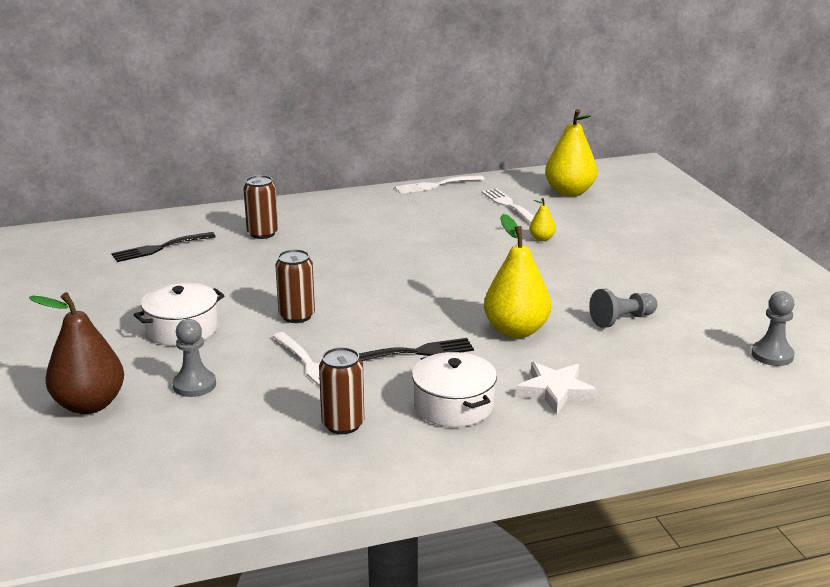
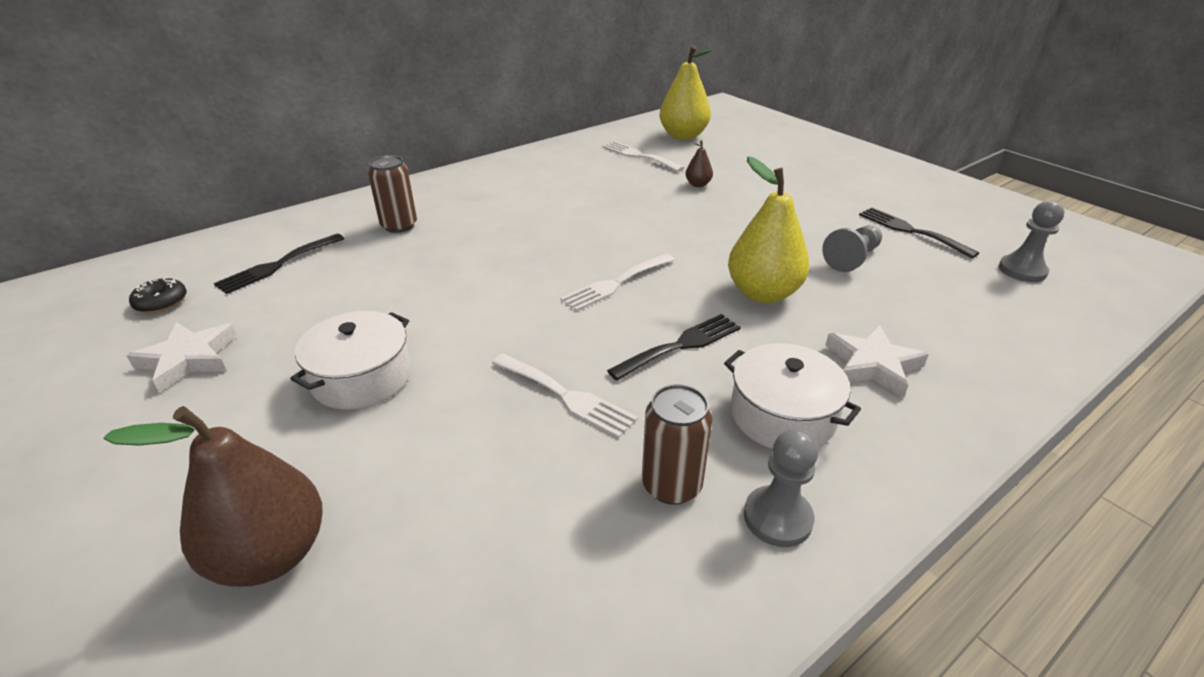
camera: 20 degrees left, 10 degrees up
grey pawn [172,319,216,397] -> grey pawn moved to [744,429,818,547]
brown can [275,249,315,323] -> none
white fork [395,175,484,194] -> white fork moved to [560,253,675,311]
yellow pear [529,198,556,241] -> brown pear [685,140,713,187]
none -> white star [126,322,237,393]
none -> black donut [129,277,187,313]
none -> black fork [859,208,979,258]

